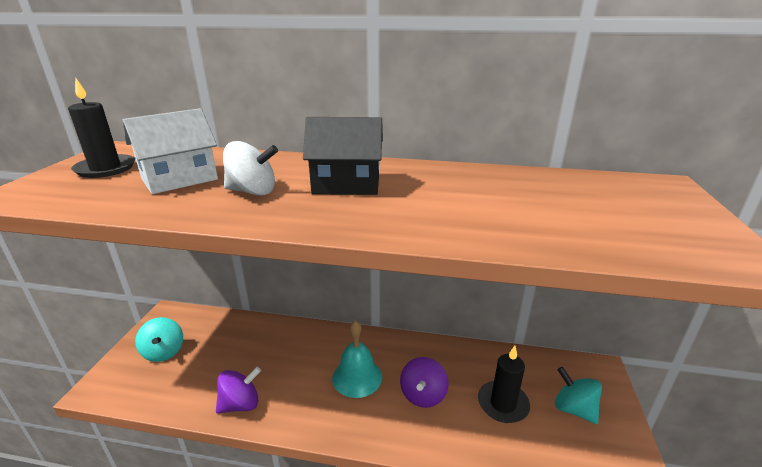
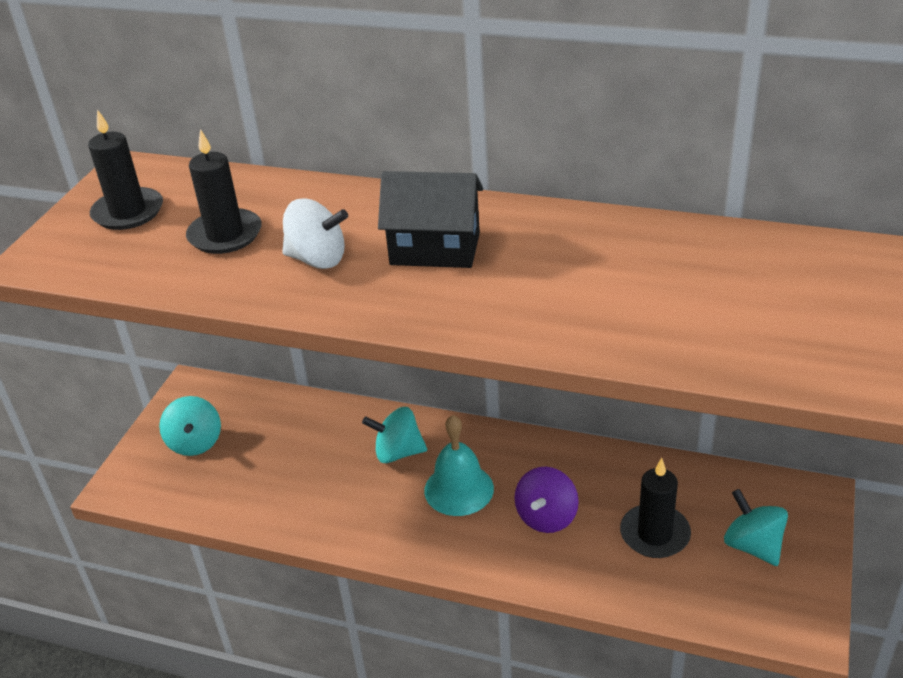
camera: 10 degrees right, 10 degrees up
white house [123,108,218,194] -> black candle [186,129,262,254]
purple spinning top [216,367,261,414] -> none
none -> turquoise spinning top [362,407,427,463]

